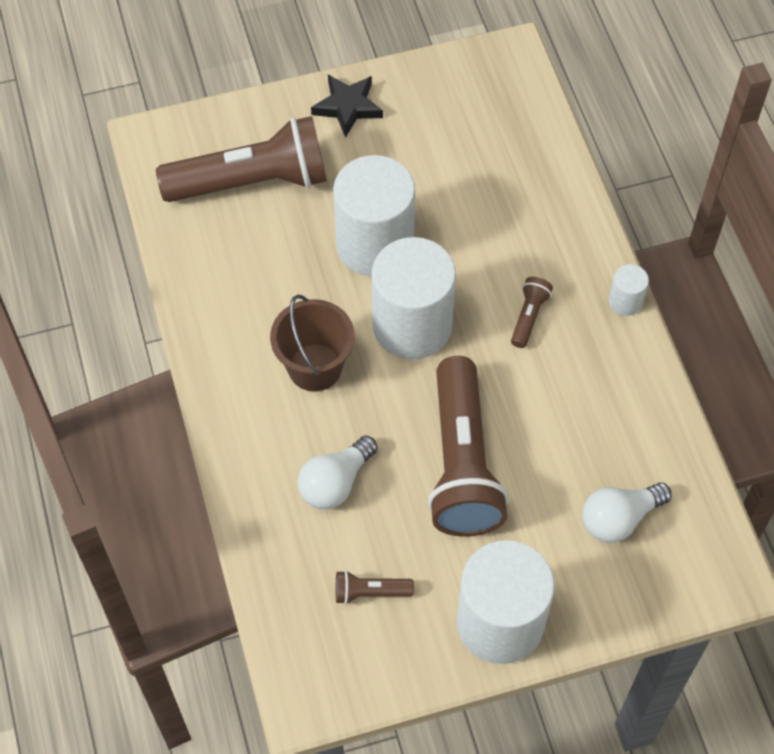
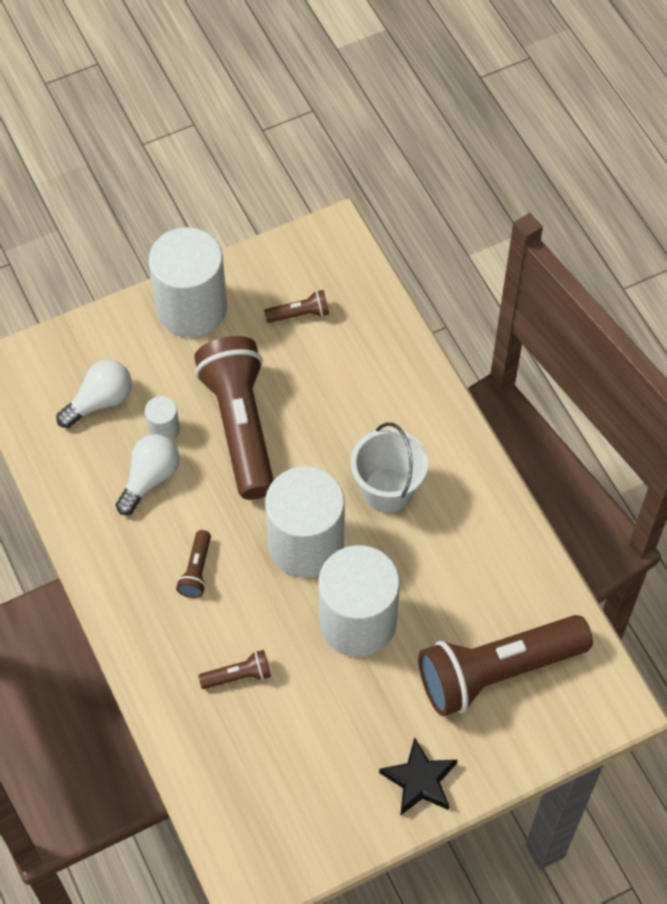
camera: 170 degrees right, 0 degrees up
brown bucket [270,294,355,391] -> white bucket [351,422,428,513]
white light bulb [298,435,378,509] -> white light bulb moved to [116,434,180,515]
white cylinder [609,264,649,316] -> white cylinder moved to [145,396,180,441]
none -> brown flashlight [198,650,271,689]

